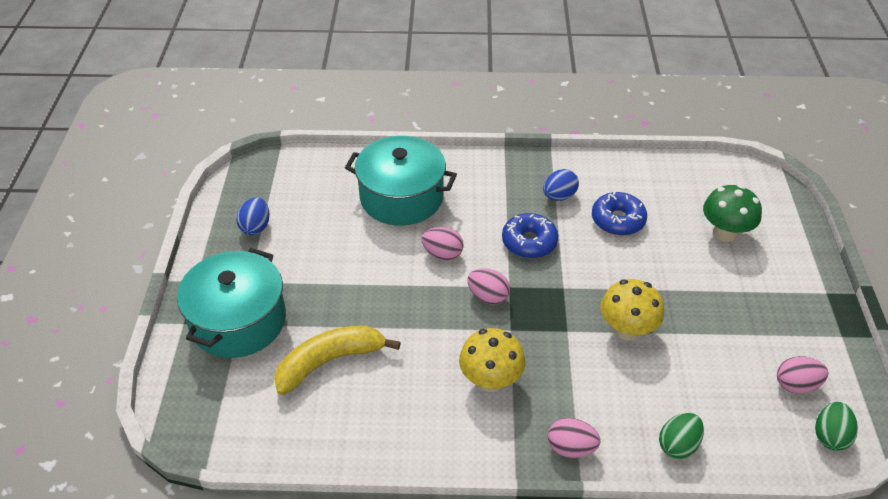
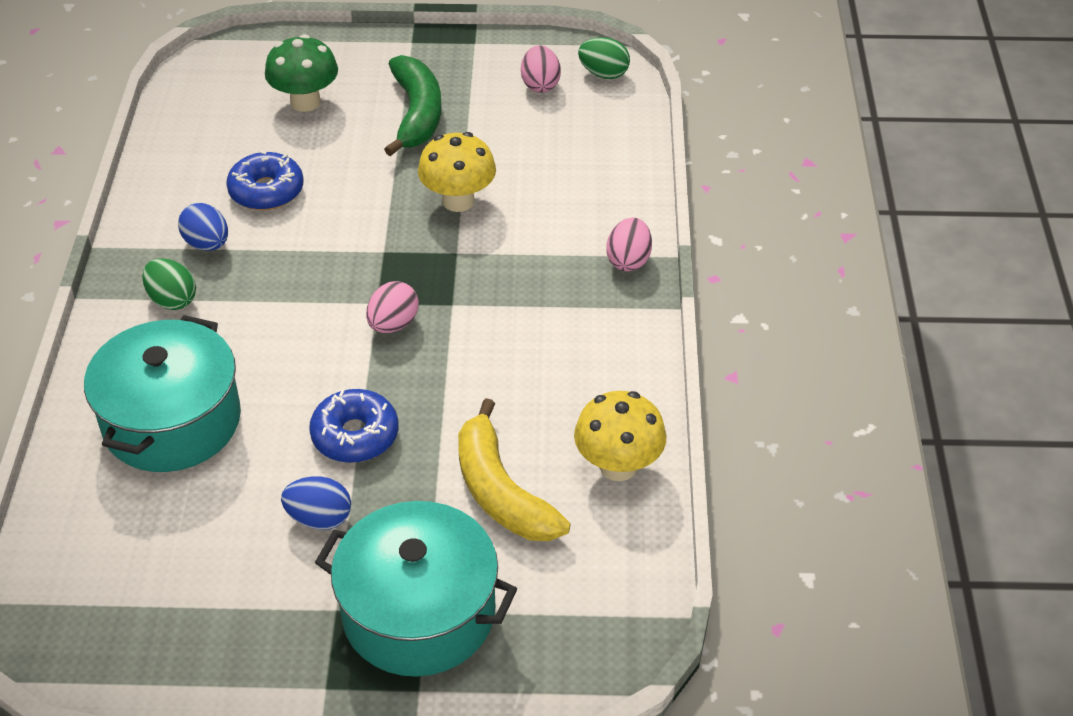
camera: 90 degrees left, 0 degrees up
blue egg [236,197,270,235] -> blue egg moved to [281,476,351,530]
pink egg [421,227,464,260] -> none
yellow mushroom [459,328,525,392] -> yellow mushroom moved to [574,391,666,481]
blue donut [502,213,558,258] -> blue donut moved to [309,389,398,463]
green egg [659,413,704,459] -> green egg moved to [142,258,196,310]
none -> green banana [384,55,441,156]

